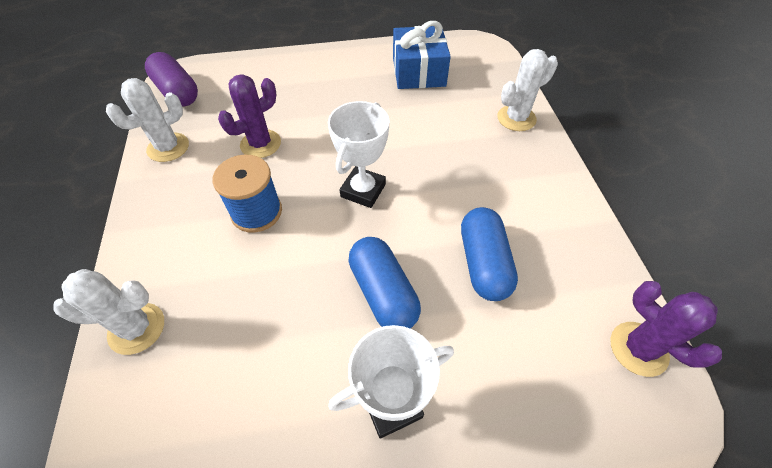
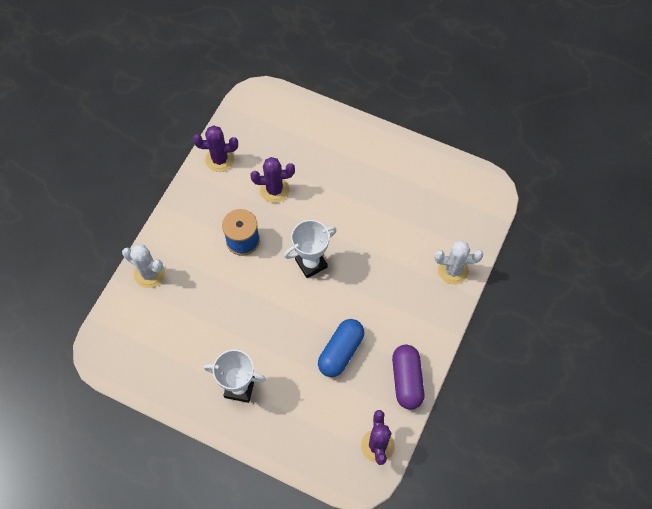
camera: 35 degrees right, 10 degrees up
white cactus [106,78,189,162] -> purple cactus [193,125,238,172]
purple capsule [145,52,198,106] -> purple capsule moved to [392,345,424,410]
blue capsule [349,237,421,329] -> none
blue gift [393,21,451,89] -> none

